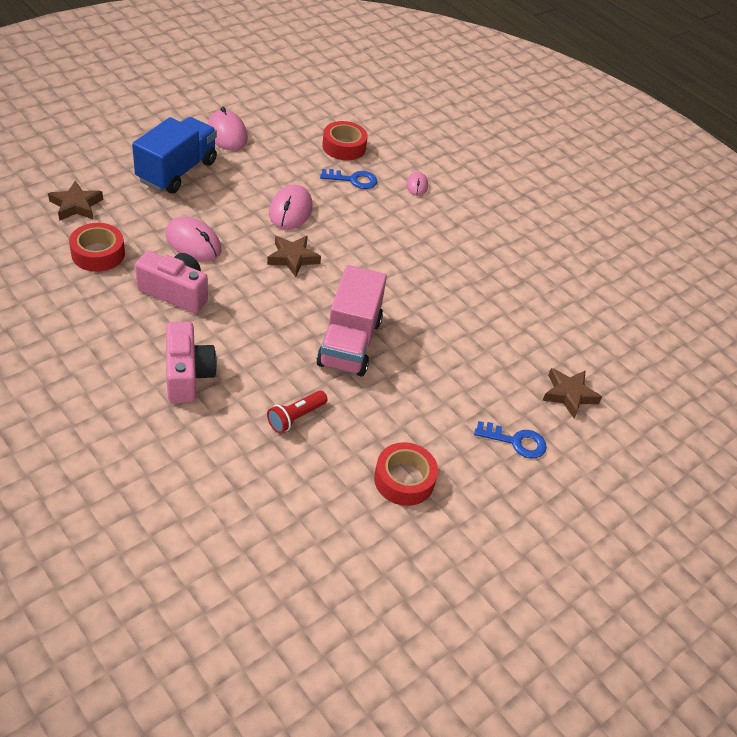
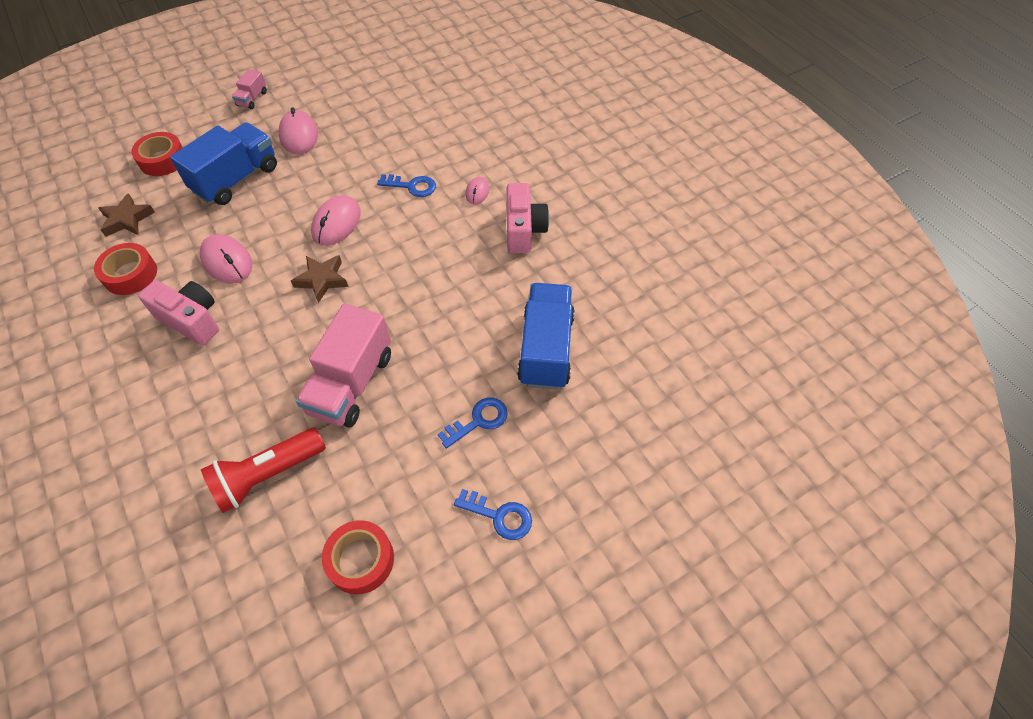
camera: 15 degrees right, 10 degrees up
pink camera [166,322,217,403] -> pink camera moved to [507,183,549,253]
red flashlight [267,391,328,433] -> red flashlight [201,428,326,513], size x1.68
red tape [322,121,368,161] -> red tape moved to [131,132,183,176]
brown star [542,368,602,418] -> none
none -> pink truck [232,69,267,109]
none -> blue key [438,398,508,449]
none -> blue truck [517,283,575,389]

